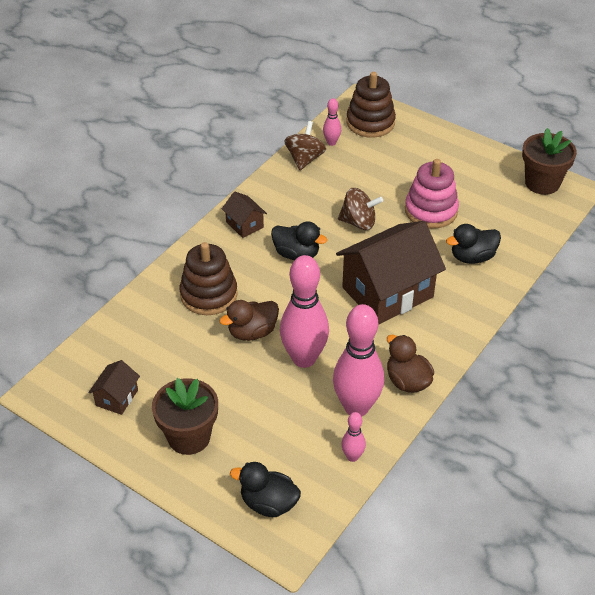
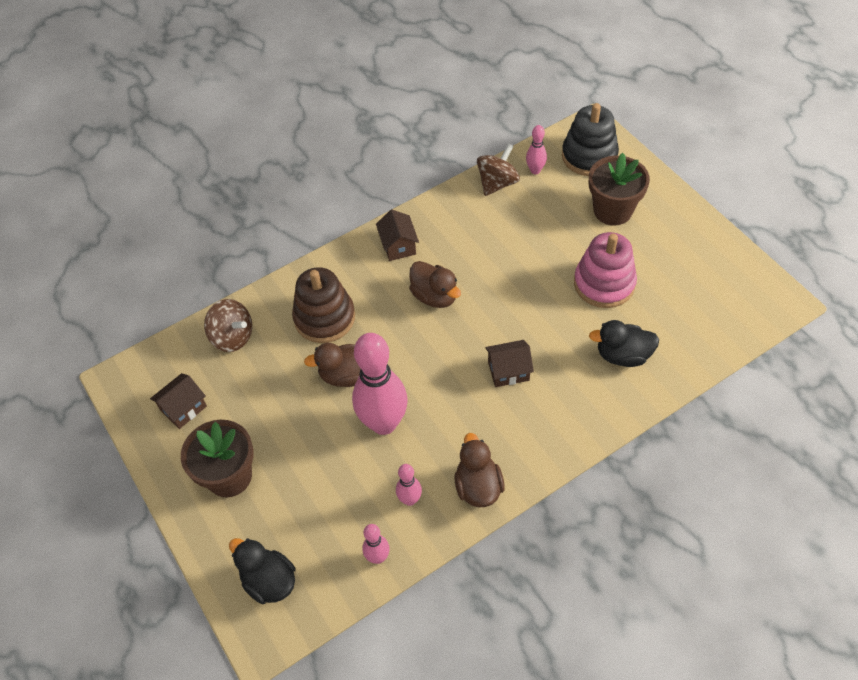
camera: 25 degrees right, 10 degrees up
black duck [271,221,327,260] -> brown duck [409,261,461,308]
pink bowling pin [333,304,384,416] -> pink bowling pin [396,464,422,506], size x0.46
brown house [336,221,446,325] -> brown house [485,340,534,387], size x0.45
brown spinning top [338,188,383,230] -> brown spinning top moved to [204,299,252,352]
brown stacking toy [346,72,396,138] -> black stacking toy [562,103,619,176]
brown flower pot [522,128,577,195] -> brown flower pot moved to [589,153,650,226]

